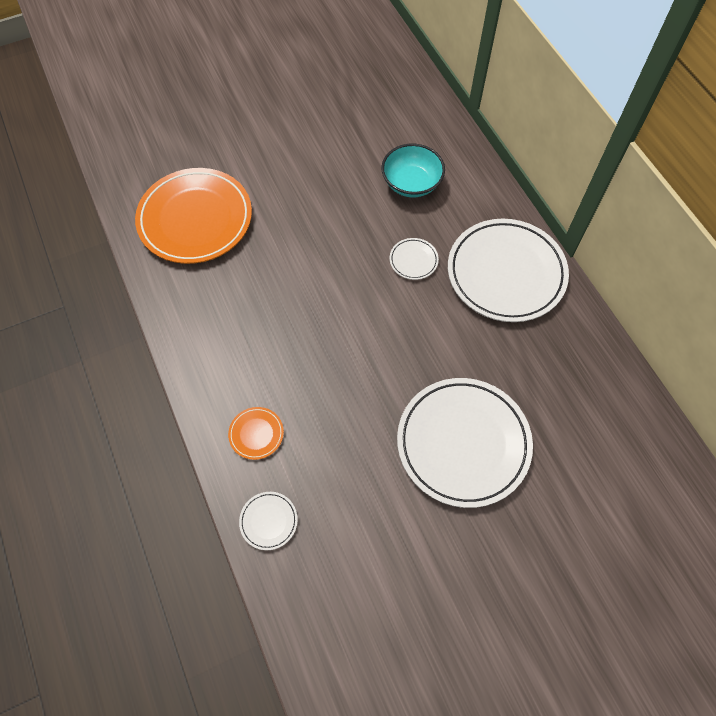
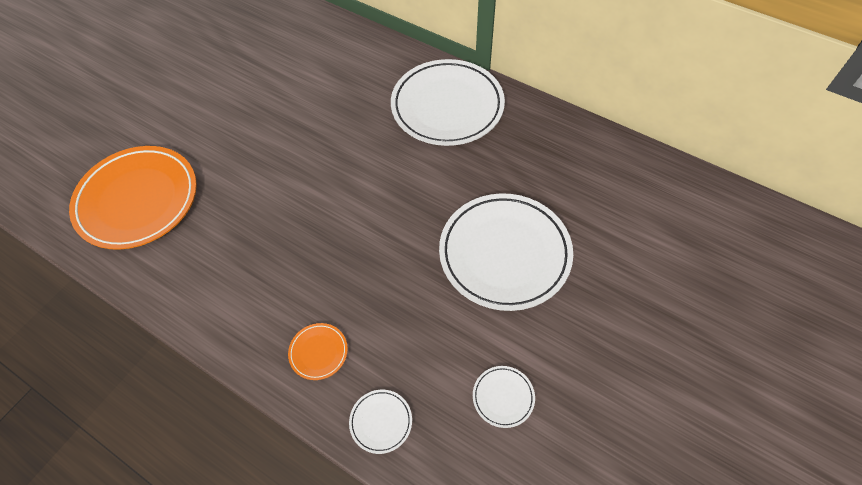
camera: 30 degrees left, 5 degrees down
turquoise bowl [381,144,445,197] -> none
white plate [390,238,439,280] -> white plate moved to [473,366,535,428]

